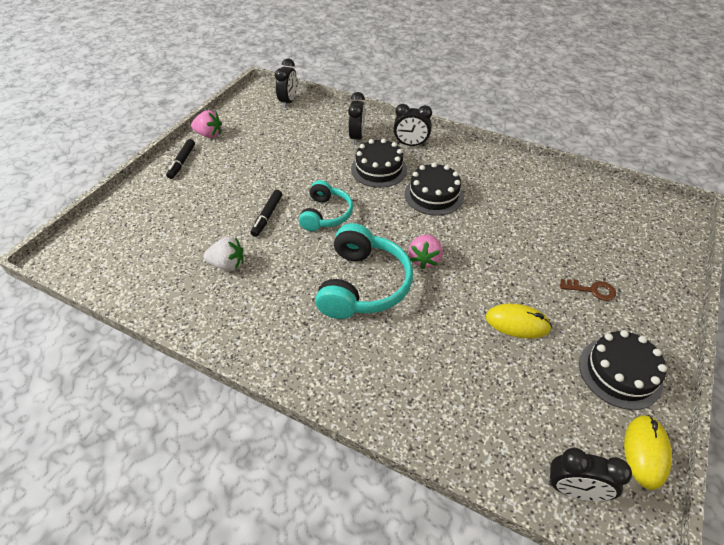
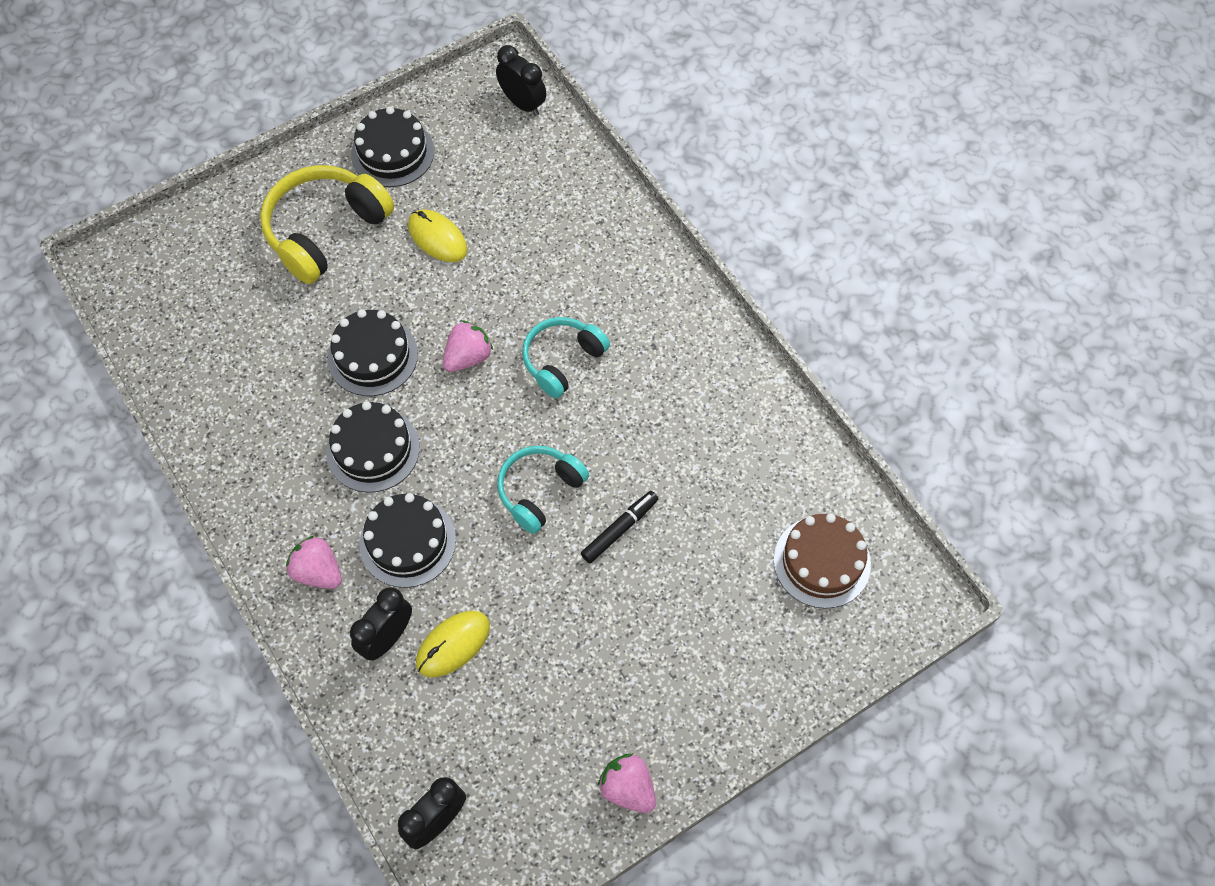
camera: 150 degrees left, 15 degrees up
black marker [166,139,195,179] -> none
white strawberry [203,237,244,271] -> none
turquoise headphones [315,223,413,319] -> turquoise headphones [522,317,610,398], size x0.64
black clock [393,104,432,146] -> pink strawberry [286,535,342,589]
brown key [560,279,616,301] -> yellow headphones [260,165,394,284]
yellow mouse [624,415,672,490] -> yellow mouse moved to [416,611,490,678]
none -> black cake [327,309,418,396]
none -> brown cake [774,513,871,609]

